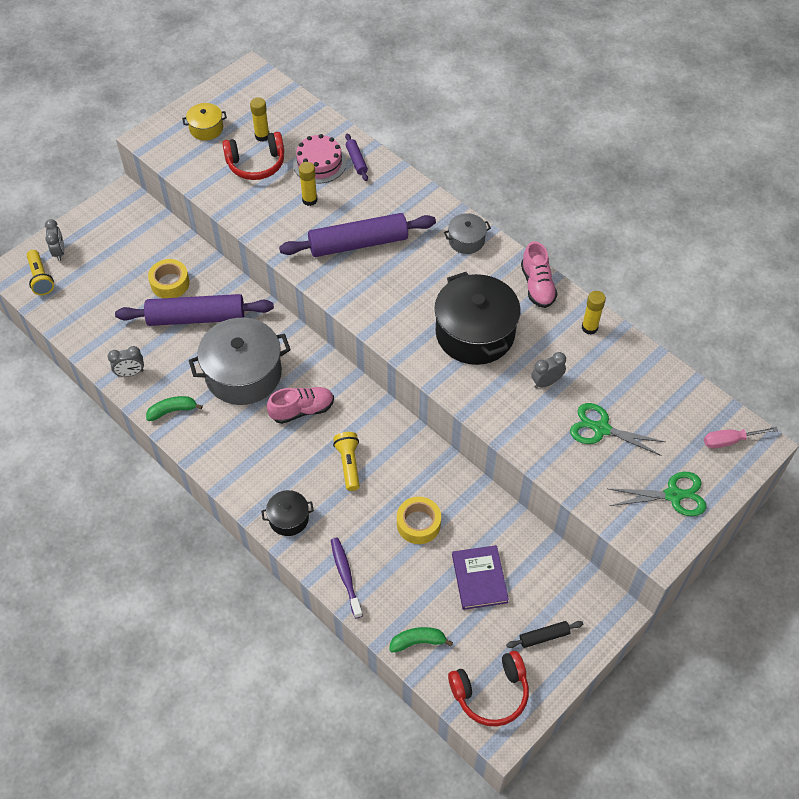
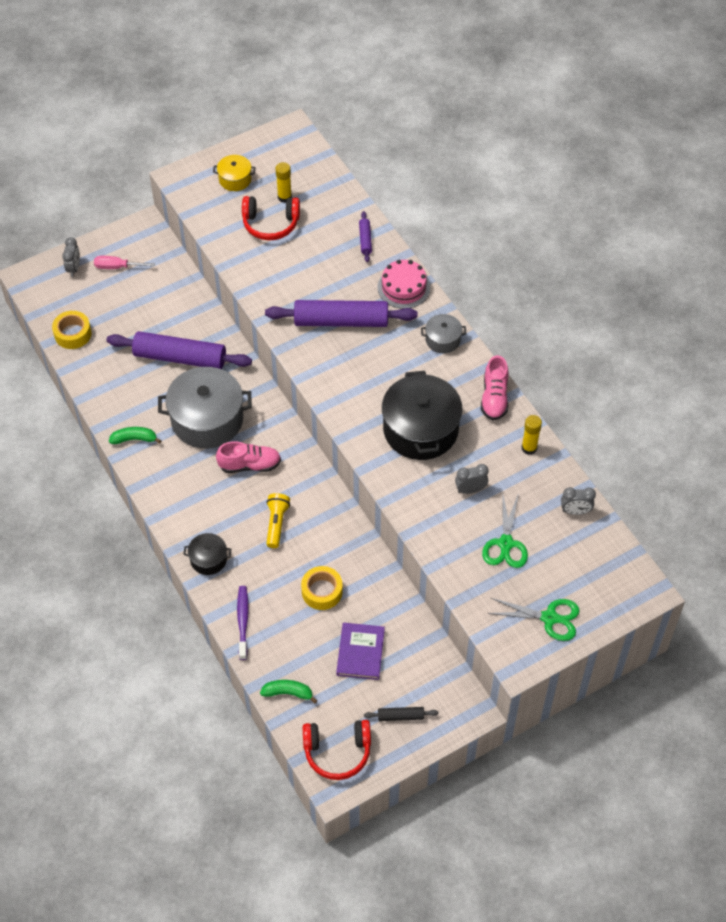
camera: 15 degrees right, 0 degrees up
yellow flashlight [27,250,54,295] -> none
grey clock [108,346,144,377] -> grey clock moved to [561,487,596,515]
yellow tape [148,259,190,298] -> yellow tape moved to [52,311,92,349]
pink cake [293,134,346,183] -> pink cake moved to [378,260,430,309]
yellow glue stick [299,162,318,206] -> none
green scissors [570,403,665,456] -> green scissors turned 120 degrees counterclockwise [482,491,528,568]
pink screwdriver [704,427,778,448] -> pink screwdriver moved to [94,256,155,269]

